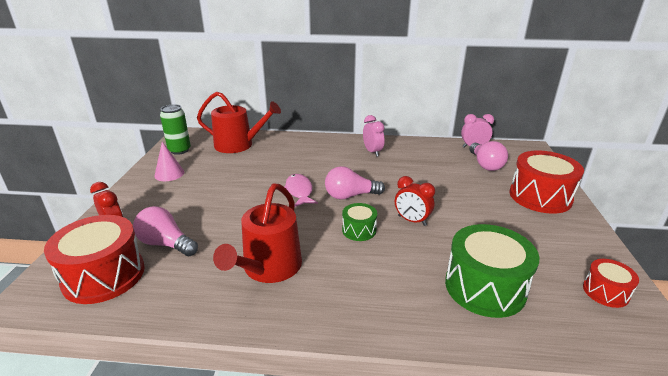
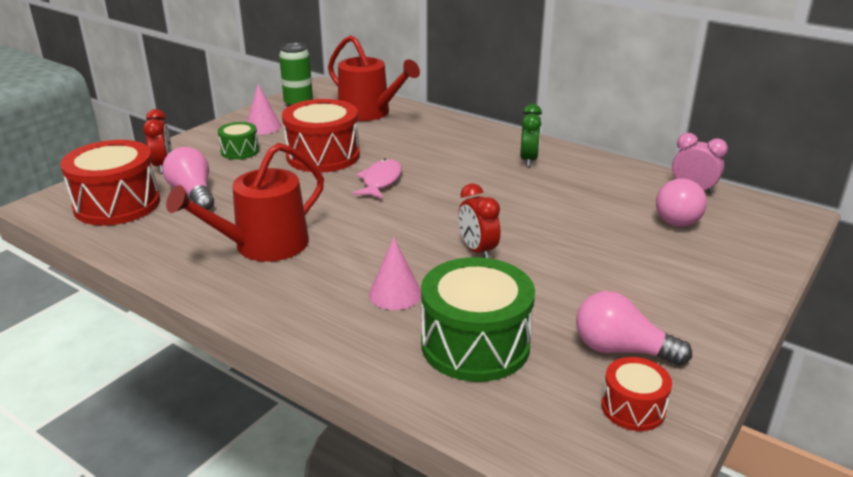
camera: 30 degrees right, 0 degrees up
pink light bulb [325,166,385,200] -> pink light bulb moved to [576,291,692,366]
green drum [342,203,377,241] -> green drum moved to [218,122,259,160]
pink clock [363,115,385,157] -> green clock [520,104,542,167]
red drum [510,151,584,214] -> red drum moved to [282,99,360,173]
none -> pink cone [369,237,421,310]

